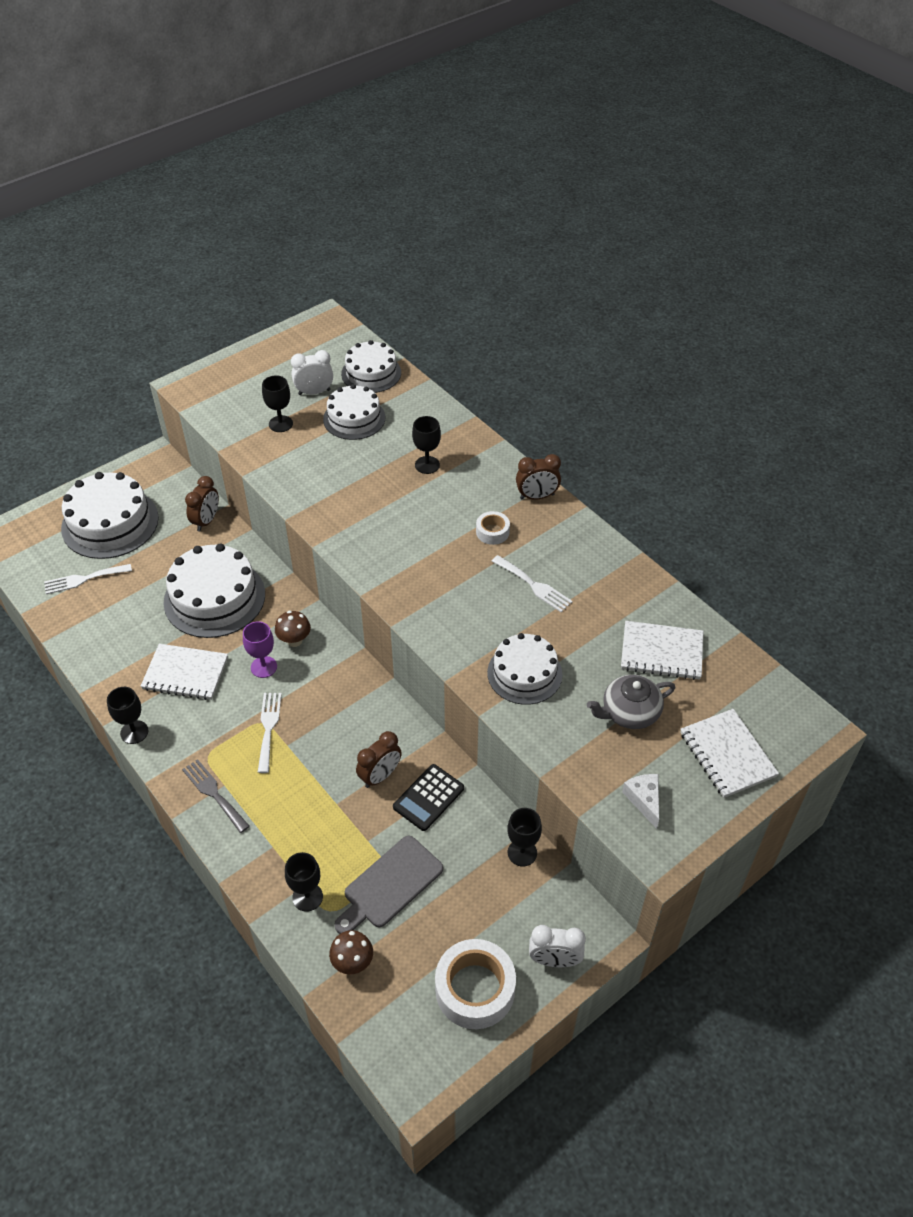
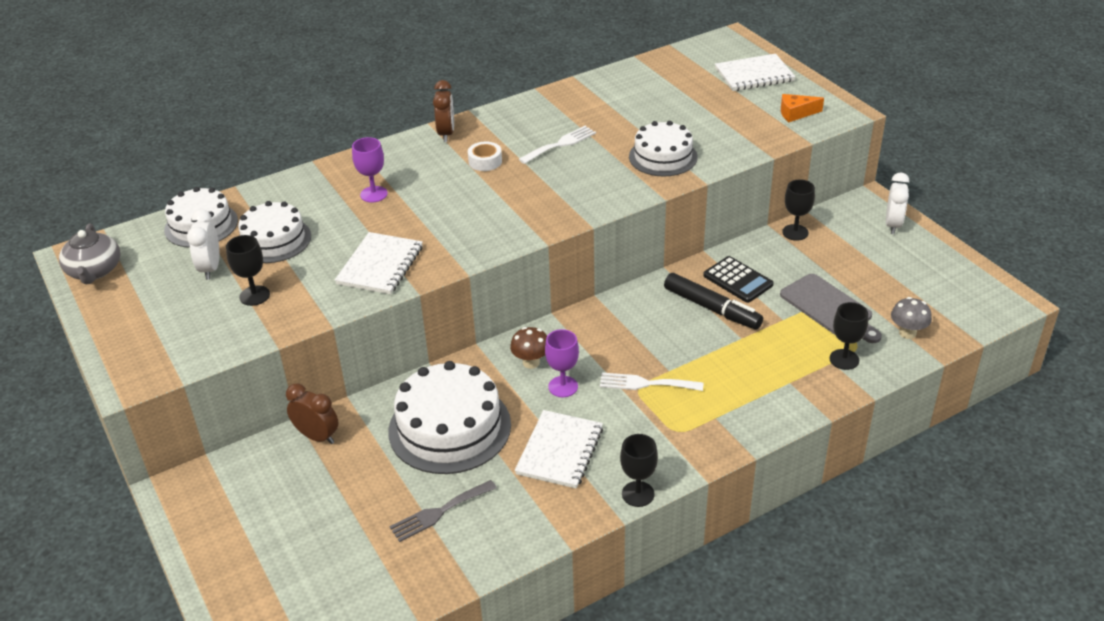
camera: 80 degrees left, 10 degrees down
white fork [44,564,132,594] -> none
white cake [61,472,159,559] -> none
grey fork [182,759,250,833] -> grey fork moved to [389,480,497,542]
brown mushroom [329,930,373,974] -> grey mushroom [891,297,932,339]
brown clock [356,731,402,788] -> black marker [664,273,763,329]
black goblet [412,416,441,474] -> purple goblet [352,137,388,203]
white tape [435,939,516,1029] -> none
grey teapot [587,675,675,729] -> grey teapot moved to [59,223,120,285]
white notebook [621,621,704,680] -> white notebook moved to [335,232,423,294]
white cheese [622,774,659,829] -> orange cheese [781,94,824,122]

